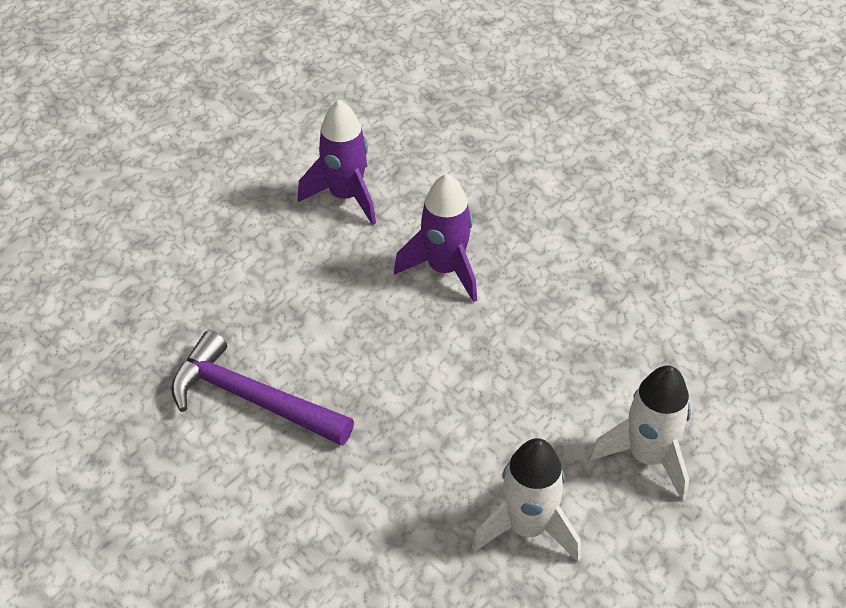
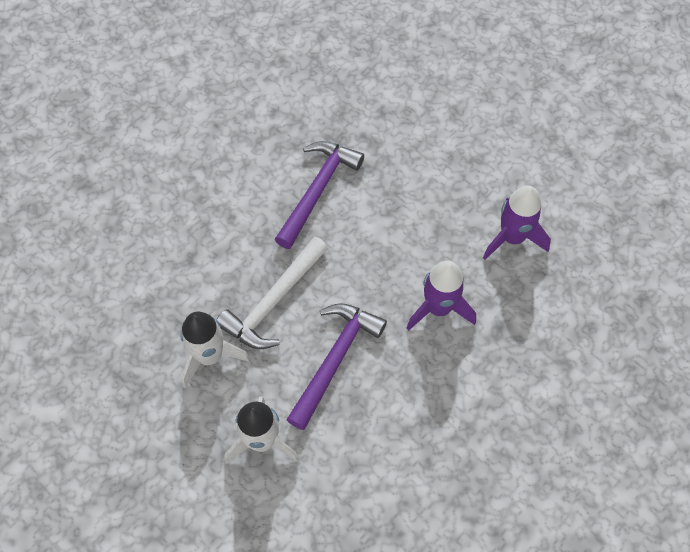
camera: 90 degrees right, 15 degrees up
none -> white hammer [216,236,328,349]
none -> purple hammer [286,303,387,430]

